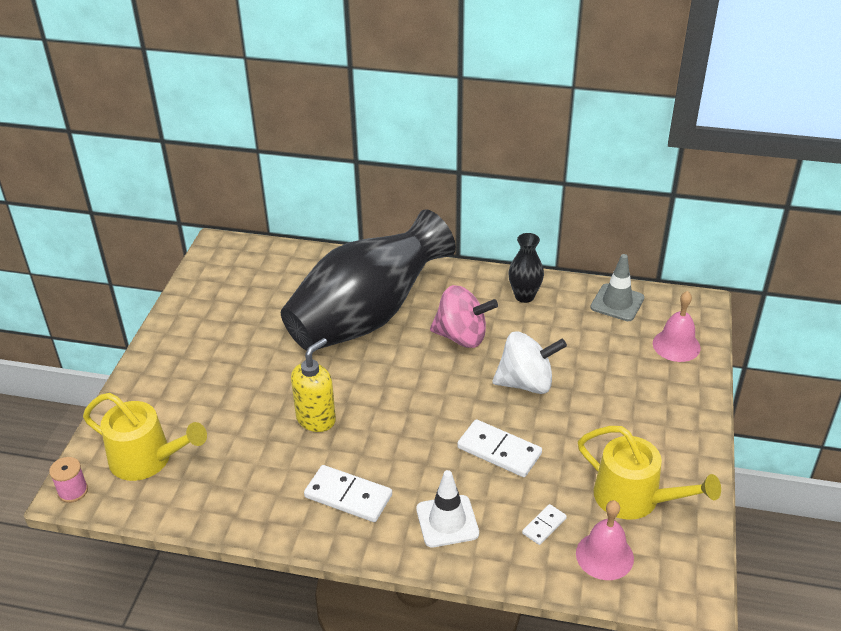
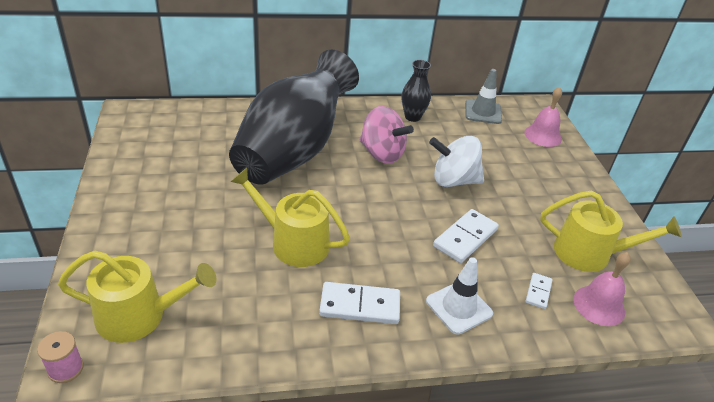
camera: 25 degrees left, 0 degrees up
yellow soap dispenser [291,338,336,432] -> yellow watering can [230,168,350,267]
pink spinning top [430,285,498,348] -> pink spinning top turned 45 degrees clockwise [360,106,414,164]
white domino [457,419,542,477] -> white domino turned 60 degrees counterclockwise [433,209,499,263]
white spinning top [492,331,567,394] -> white spinning top turned 150 degrees counterclockwise [429,136,484,187]

